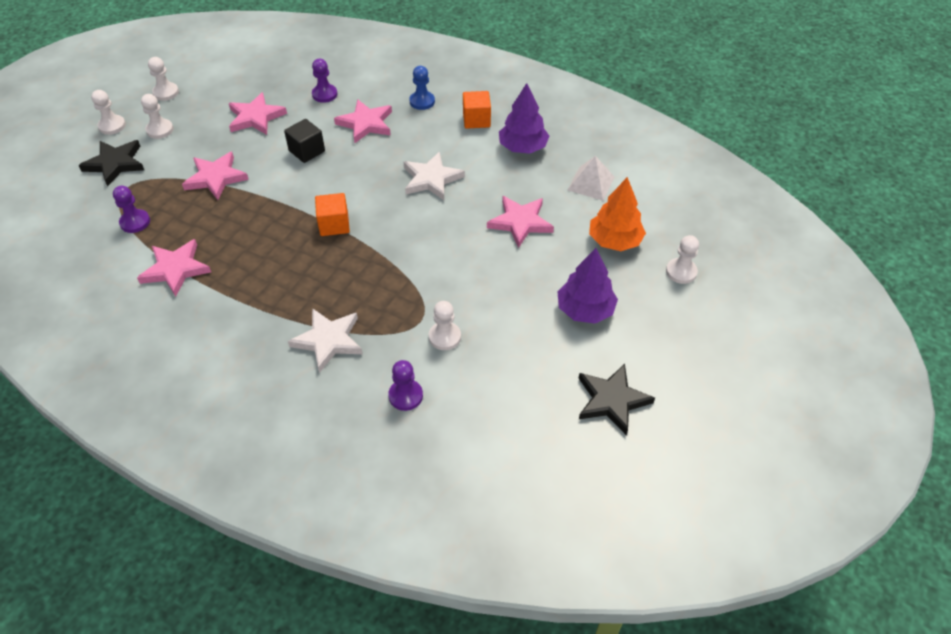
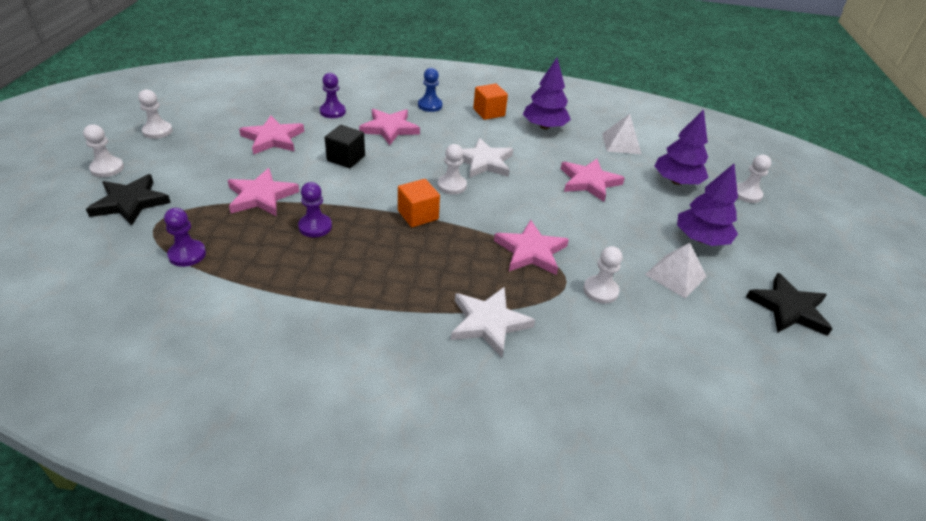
camera: 25 degrees left, 10 degrees down
pink star [137,239,211,297] -> pink star moved to [494,220,569,275]
white pawn [141,94,174,139] -> white pawn moved to [437,144,467,195]
purple pawn [388,360,423,411] -> purple pawn moved to [298,182,332,237]
orange tree [589,177,646,251] -> purple tree [655,109,709,185]
none -> white pyramid [645,243,707,298]

